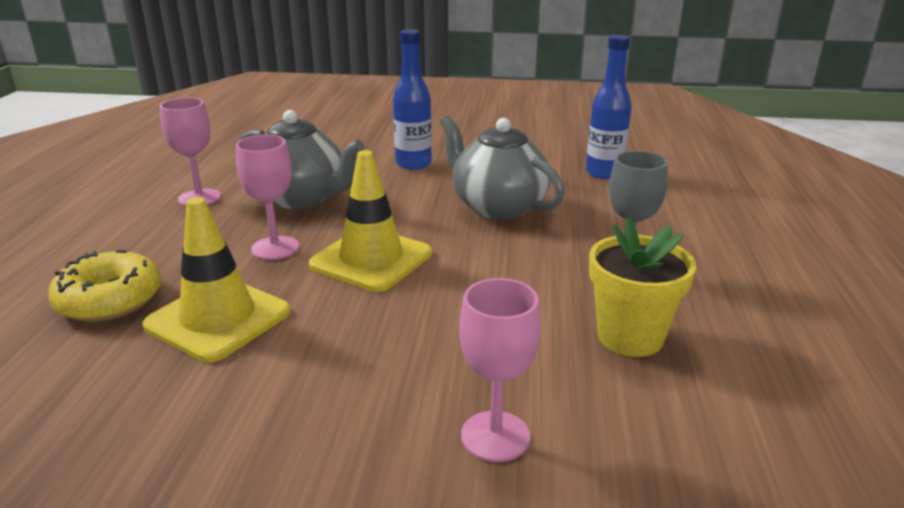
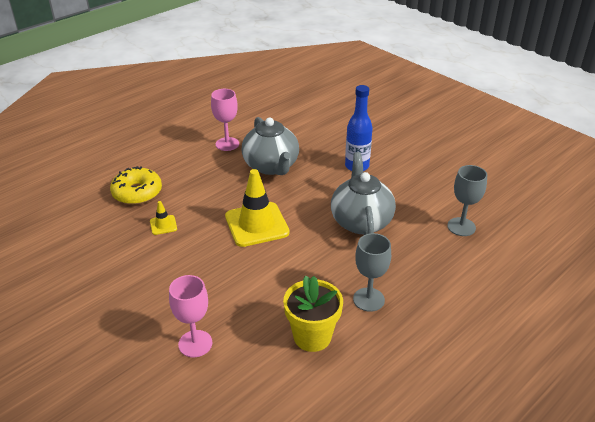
camera: 40 degrees right, 10 degrees up
yellow traffic cone [143,197,291,362] -> yellow traffic cone [150,201,177,235], size x0.45
pink goblet [236,135,299,260] -> none
blue bottle [586,35,632,179] -> grey goblet [447,165,487,236]

